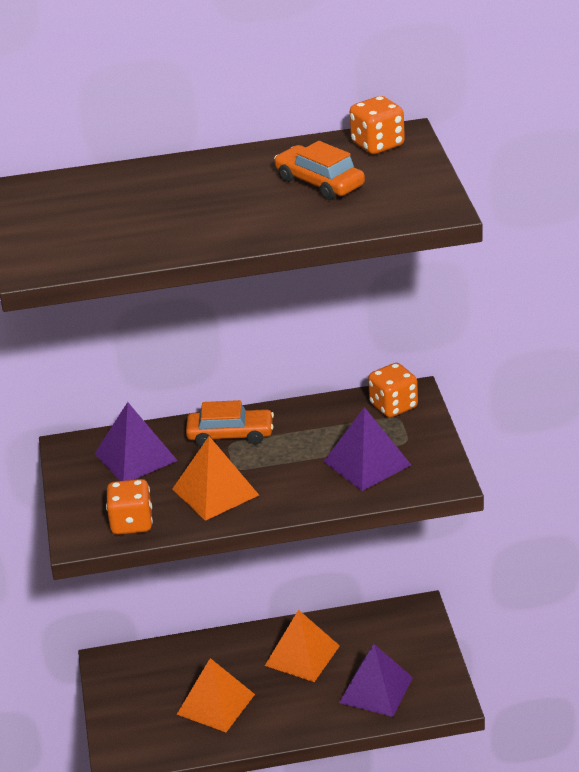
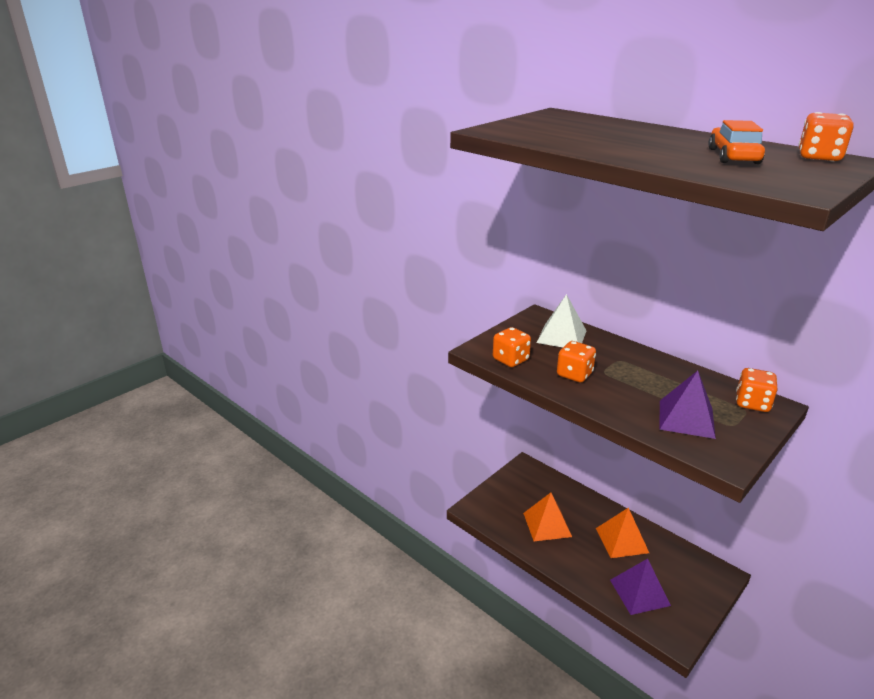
camera: 50 degrees right, 5 degrees down
purple pyramid [94,402,178,481] -> white pyramid [536,294,587,347]
orange pyramid [172,436,259,521] -> orange dice [557,341,596,382]
orange car [186,400,274,447] -> none

